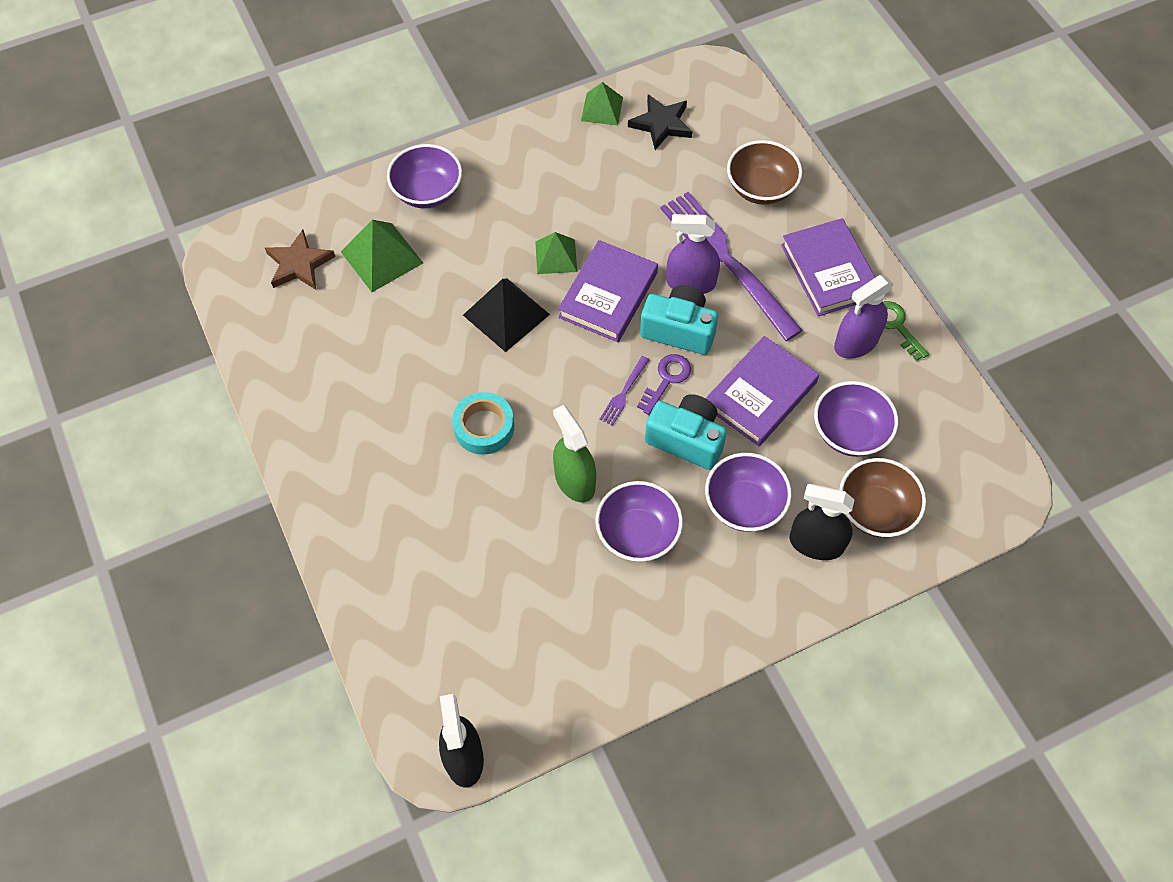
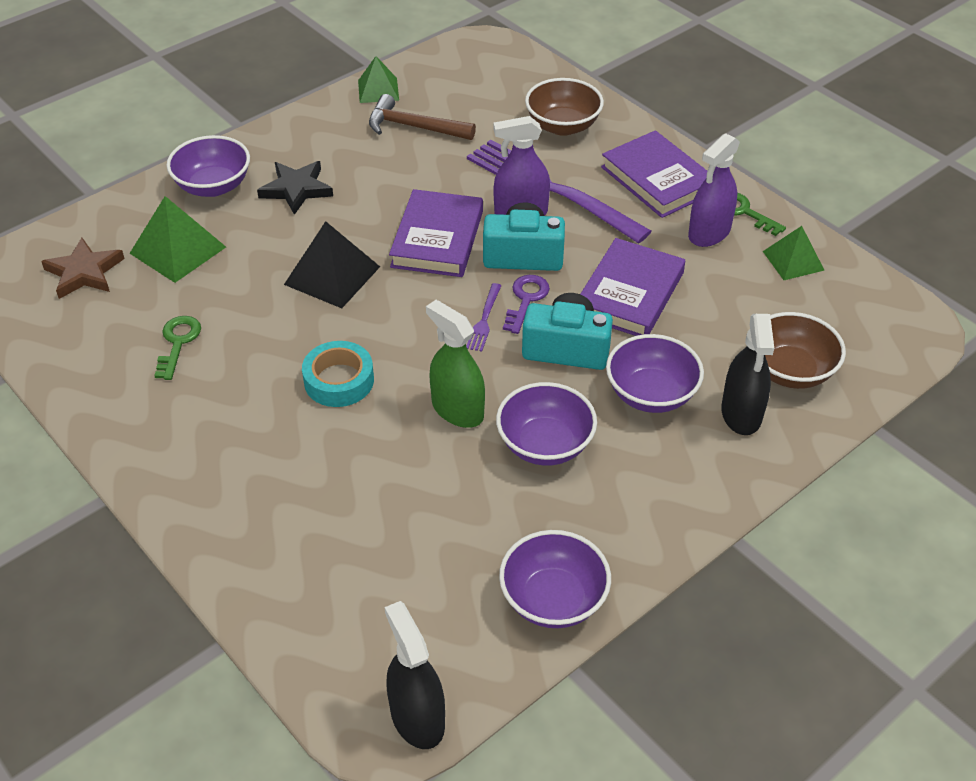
camera: 15 degrees left, 15 degrees down
green pyramid [535,232,577,274] -> green pyramid moved to [763,226,825,280]
black star [628,94,692,150] -> black star moved to [257,161,333,215]
black spray bottle [790,484,854,560] -> black spray bottle turned 90 degrees counterclockwise [721,314,774,435]
purple bowl [814,381,898,457] -> purple bowl moved to [499,530,611,628]
none -> green key [154,316,201,380]
none -> brown hammer [369,94,476,140]

